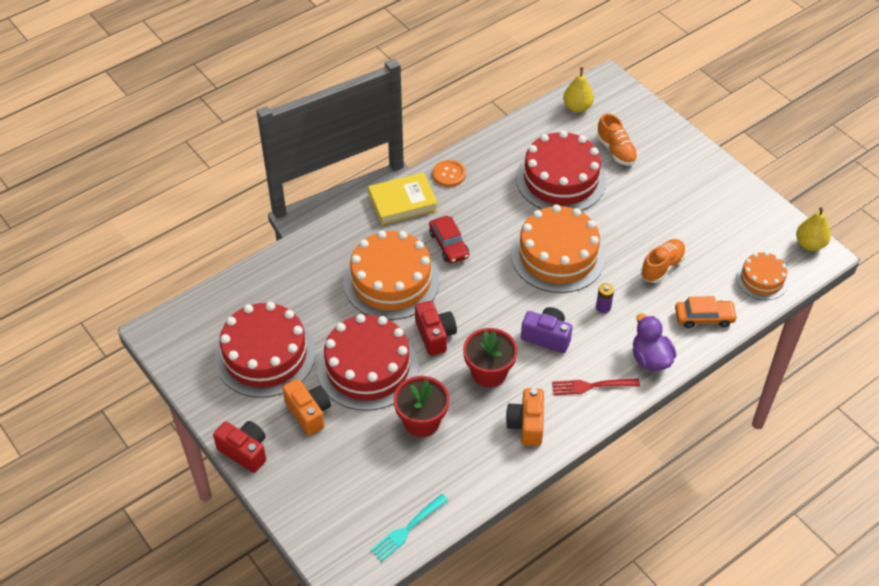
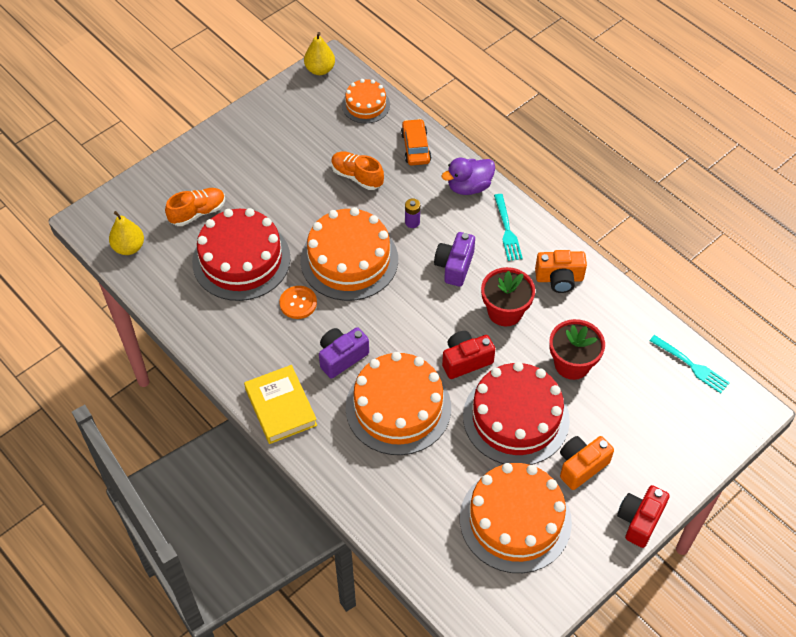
camera: 95 degrees left, 5 degrees up
red cake [215,302,316,398] -> orange cake [460,463,572,573]
red car [429,216,469,263] -> purple camera [319,327,369,379]
orange button [433,160,466,187] -> orange button moved to [279,286,317,319]
red fork [552,379,640,395] -> turquoise fork [494,194,523,261]

